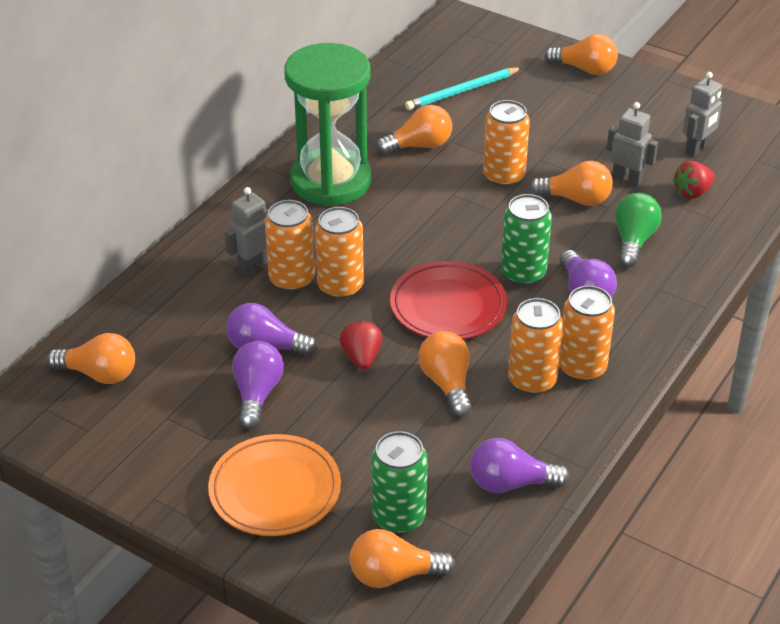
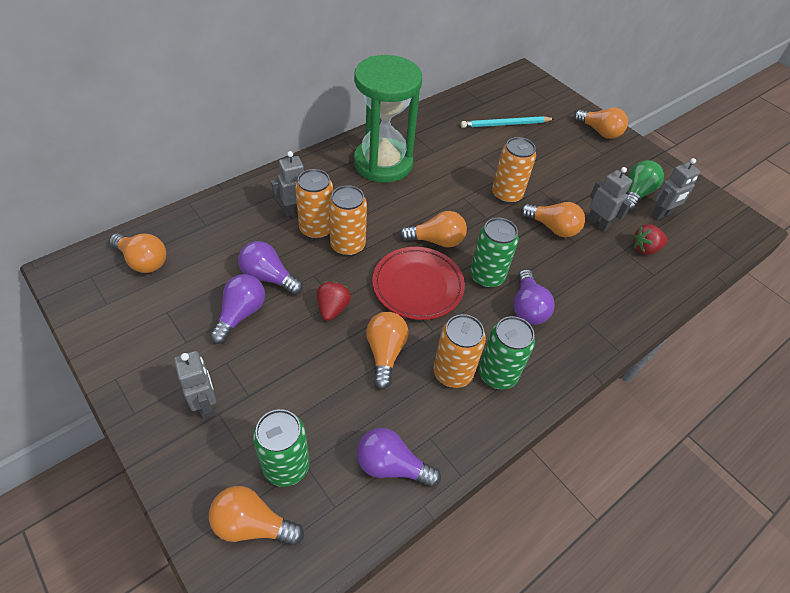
camera: 15 degrees right, 10 degrees up
orange plate [208,434,341,536] -> grey robot [174,351,216,419]
orange light bulb [376,105,452,154] -> orange light bulb moved to [399,211,467,248]
orange can [559,286,615,382] -> green can [479,316,535,389]
green light bulb [615,193,662,268] -> green light bulb moved to [627,160,664,211]

